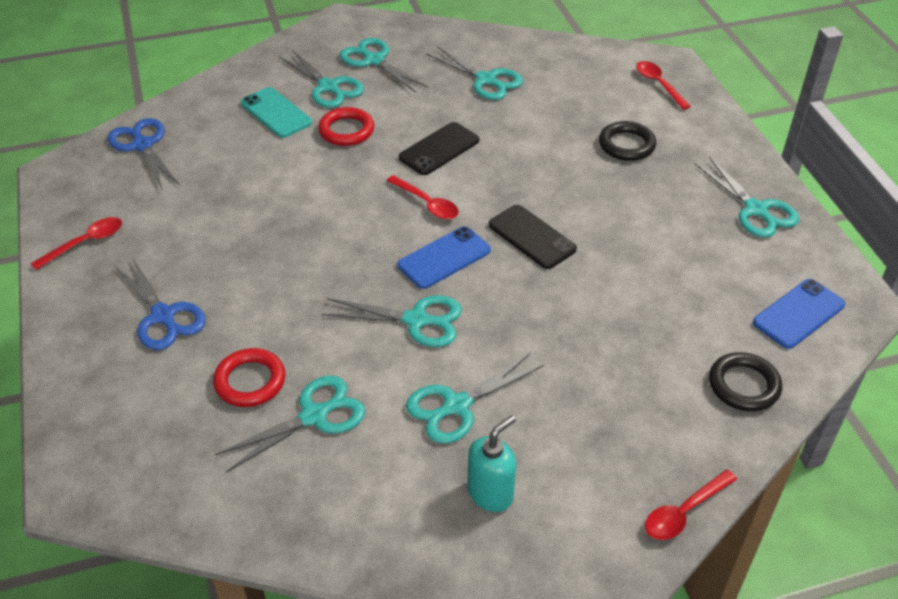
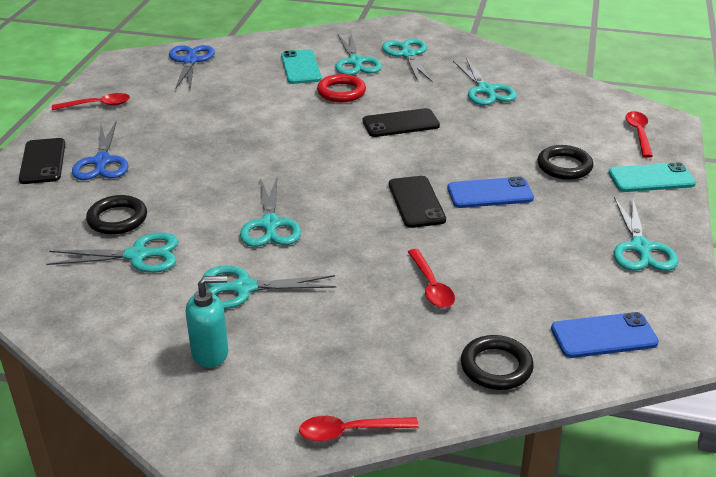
camera: 30 degrees right, 10 degrees down
red ring [213,348,285,407] -> black ring [86,195,147,235]
turquoise scissors [322,295,462,347] -> turquoise scissors turned 45 degrees clockwise [240,177,301,247]
red spoon [387,175,459,220] -> red spoon moved to [408,249,455,308]
blue phone [398,226,491,289] -> blue phone moved to [447,176,534,208]
none -> black phone [19,138,65,184]
none -> turquoise phone [608,162,696,192]

